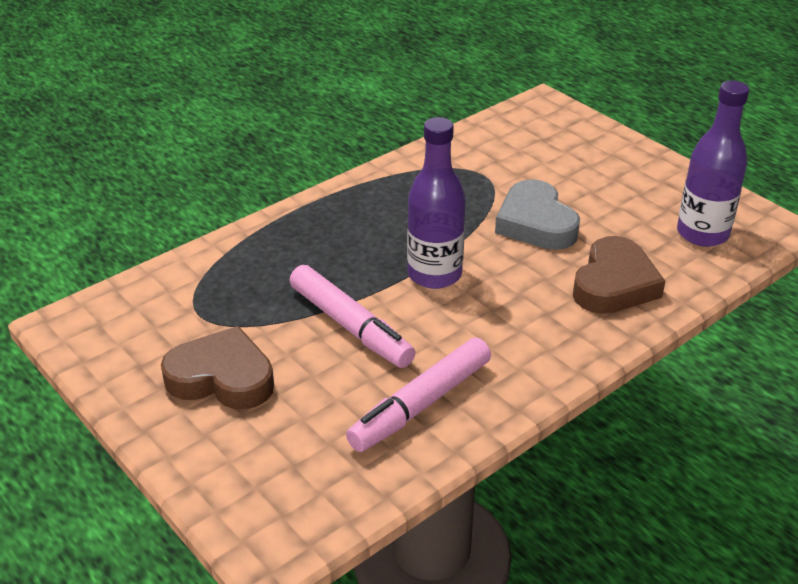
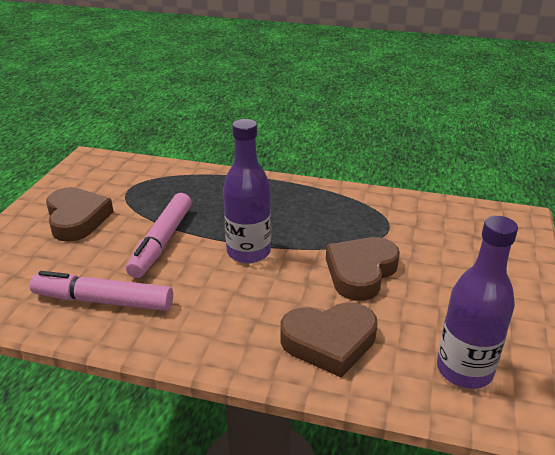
camera: 55 degrees right, 5 degrees down
grey heart [495,179,580,250] -> brown heart [326,237,400,301]

